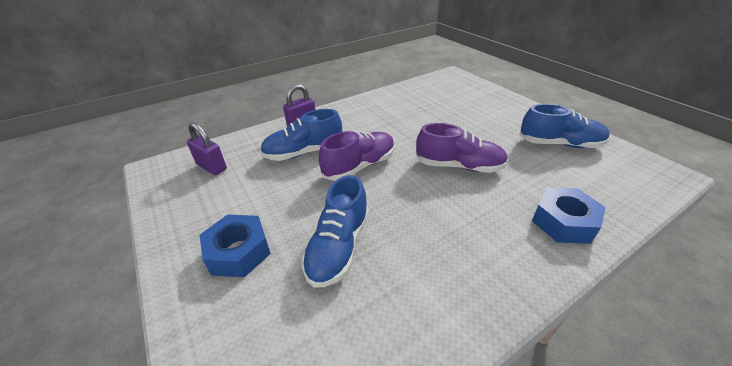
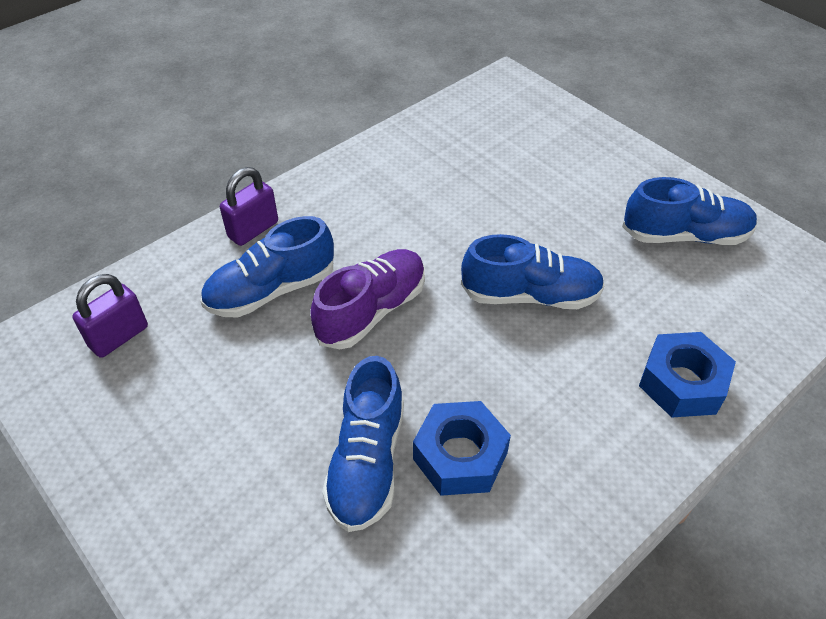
camera: 10 degrees left, 10 degrees up
purple padlock [187,122,227,175] -> purple padlock turned 75 degrees counterclockwise [72,274,148,358]
blue nut [200,214,271,277] -> blue nut moved to [413,401,511,496]
purple shoe [416,123,508,173] -> blue shoe [461,234,605,309]

